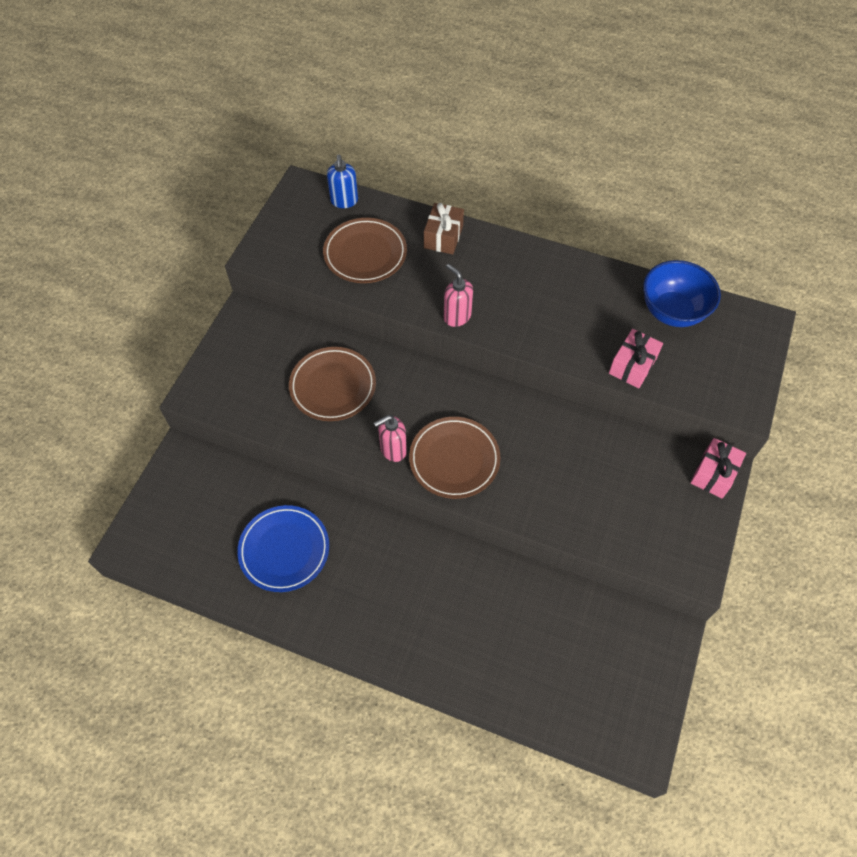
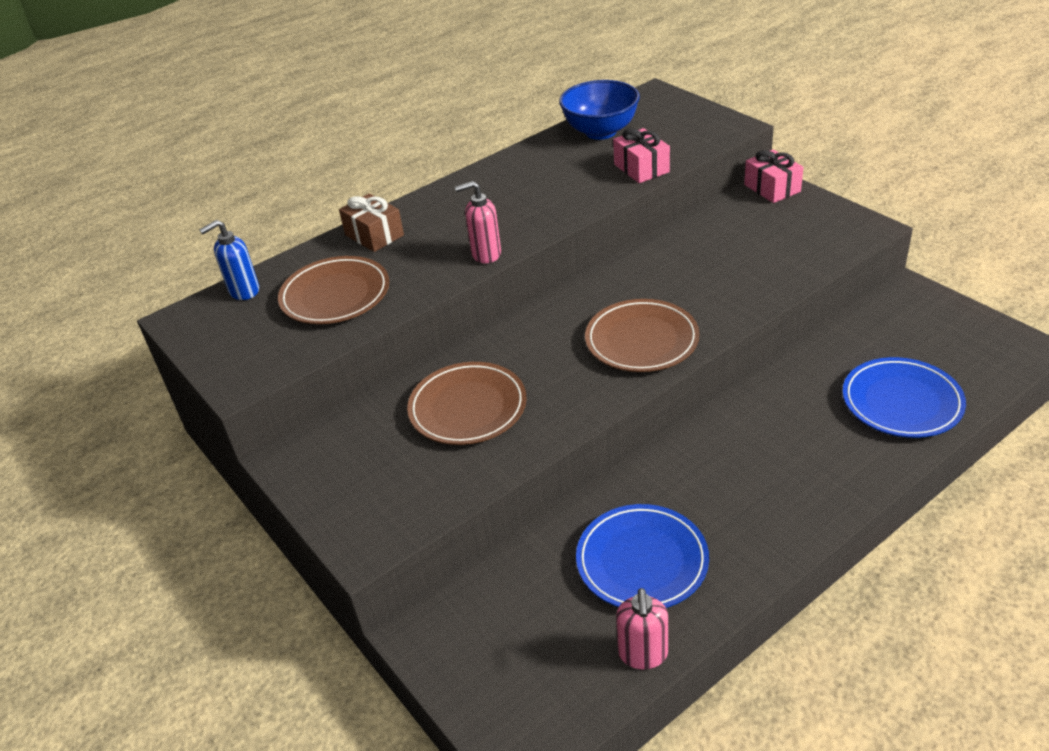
camera: 55 degrees left, 20 degrees down
blue soap dispenser [327,155,358,208] -> blue soap dispenser turned 120 degrees clockwise [199,220,259,300]
pink soap dispenser [374,415,407,462] -> pink soap dispenser moved to [616,588,668,669]
none -> blue plate [842,357,966,438]

